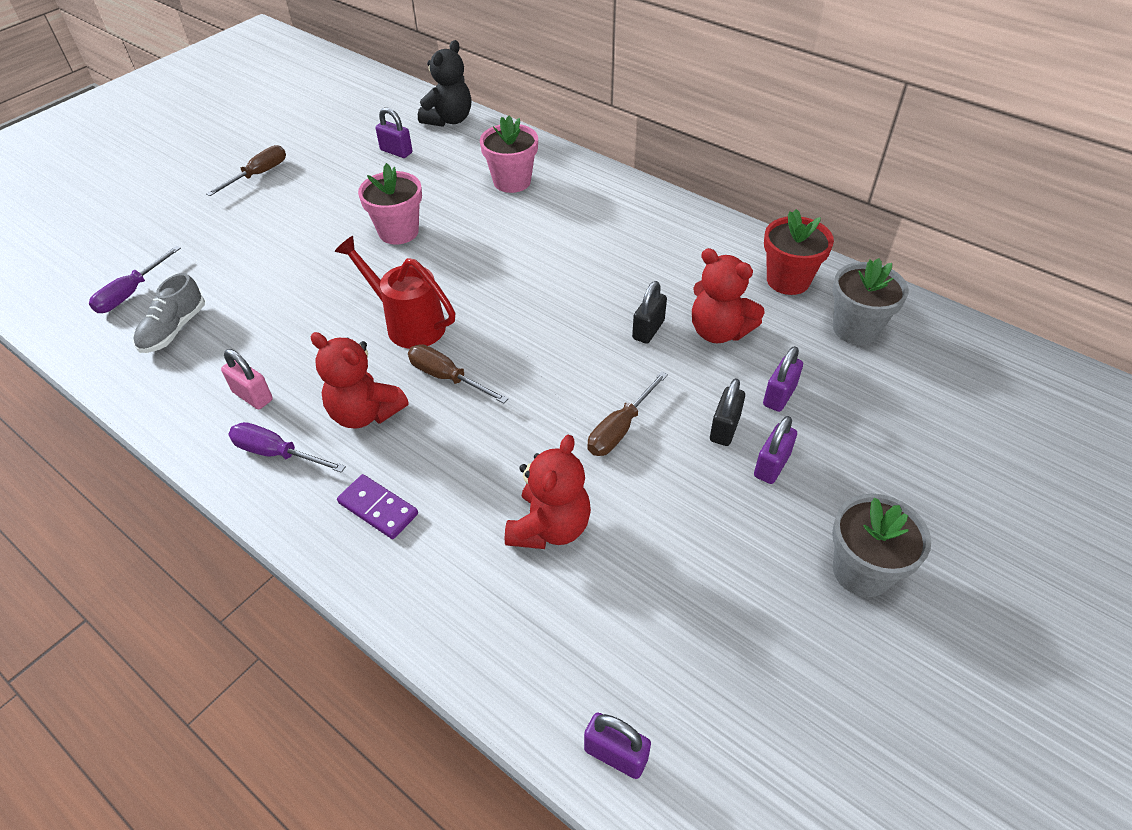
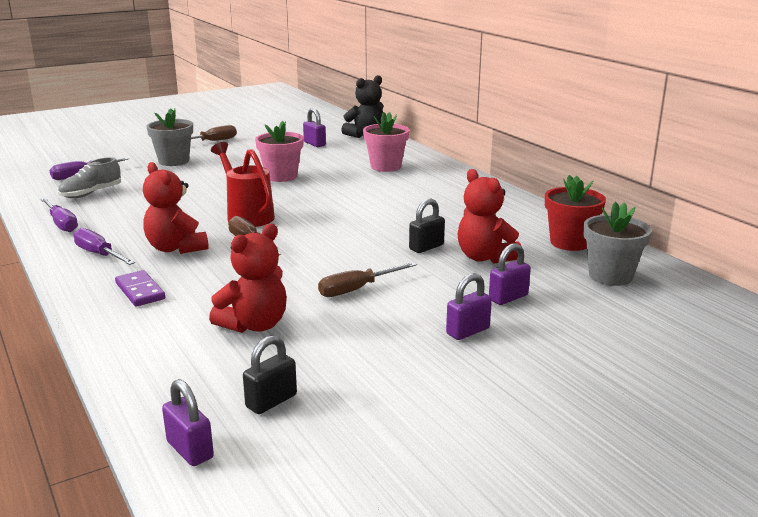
camera: 20 degrees right, 25 degrees down
pink padlock [221,349,273,409] -> none
black padlock [710,378,745,446] -> black padlock moved to [243,335,297,414]
grey flower pot [832,494,931,597] -> grey flower pot moved to [146,108,193,166]
none -> purple screwdriver [41,198,78,232]

